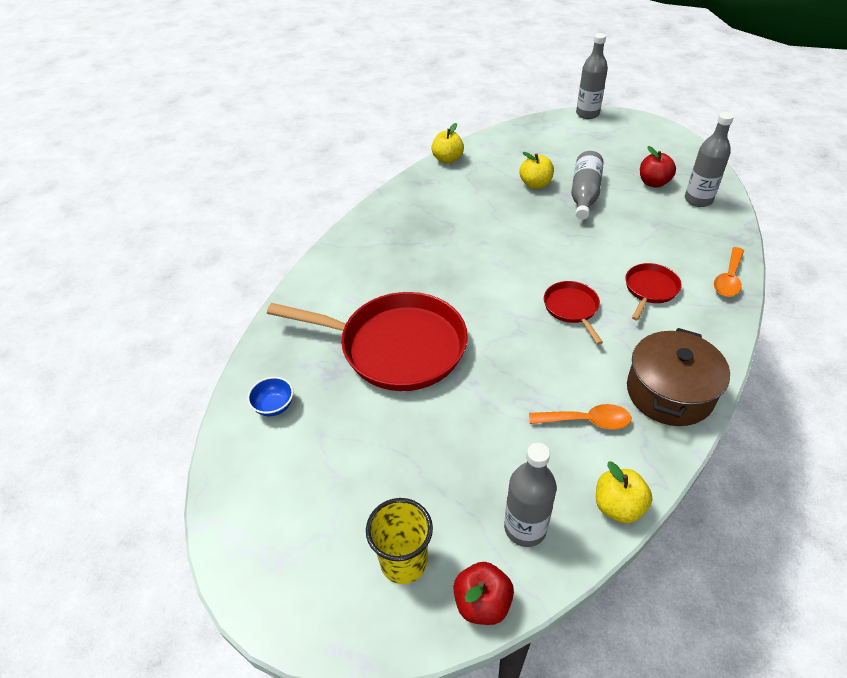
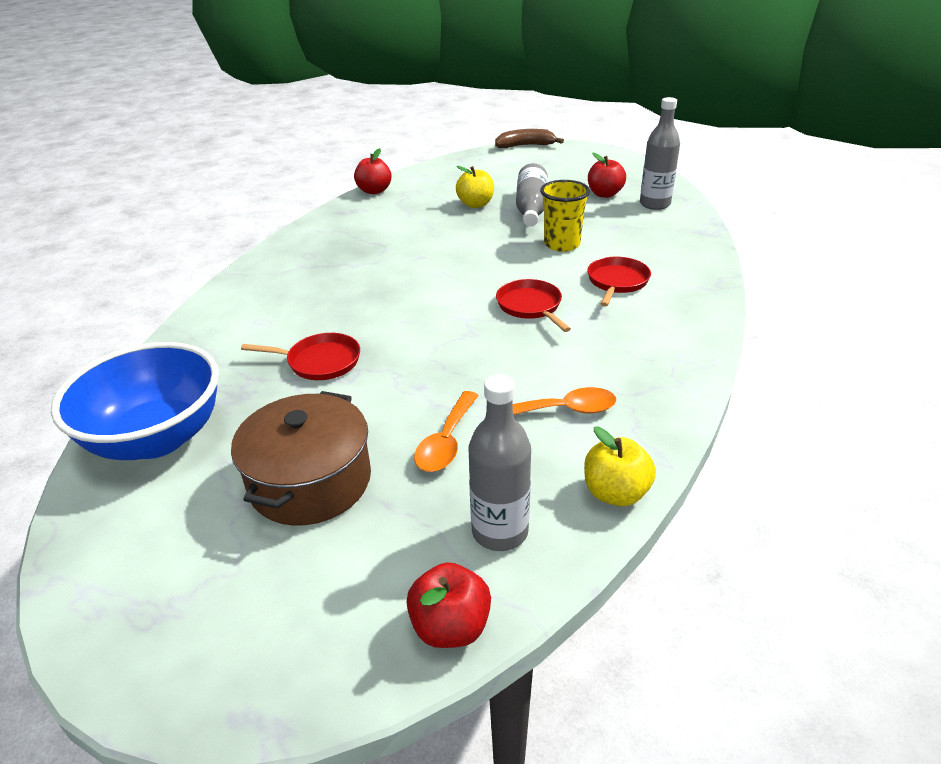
camera: 10 degrees left, 10 degrees down
blue bowl [247,377,294,416] -> blue bowl [51,342,219,460], size x2.49
red pan [267,292,468,391] -> red pan [241,333,360,380], size x0.47
yellow cup [366,498,433,584] -> yellow cup moved to [540,180,590,252]
yellow apple [431,123,464,164] -> red apple [354,148,392,194]
grey bottle [576,33,608,119] -> brown banana [495,129,564,148]
brown pot [627,328,730,426] -> brown pot moved to [231,391,371,526]
orange spoon [714,247,744,297] -> orange spoon moved to [414,391,479,472]

